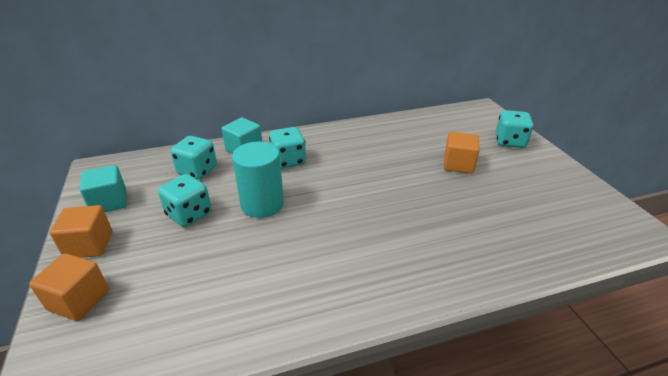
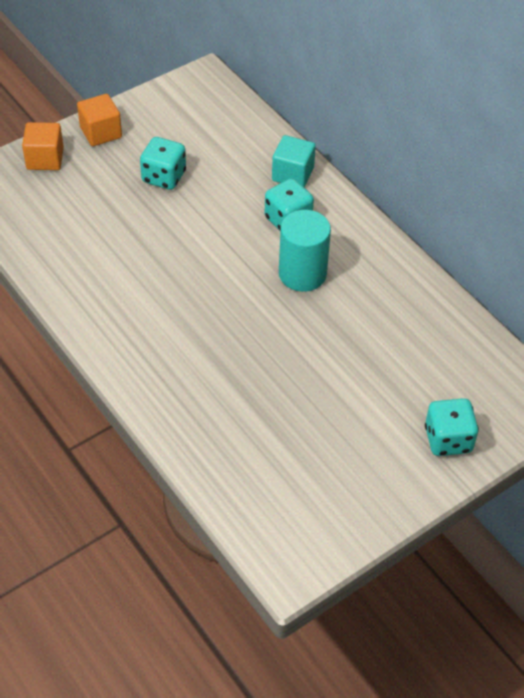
camera: 70 degrees right, 15 degrees up
turquoise cube [80,165,127,212] -> none
turquoise dice [171,136,217,179] -> none
turquoise cylinder [232,142,284,218] -> turquoise cylinder moved to [279,210,331,292]
orange cube [444,132,480,173] -> none

